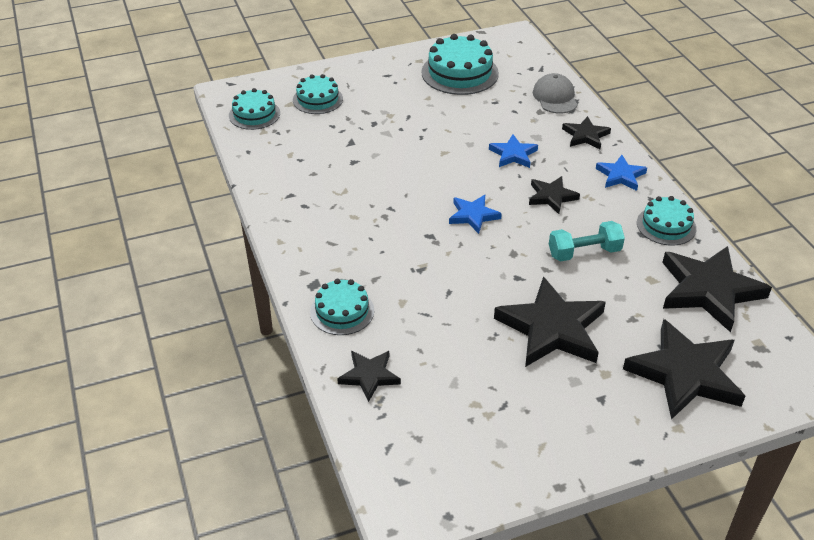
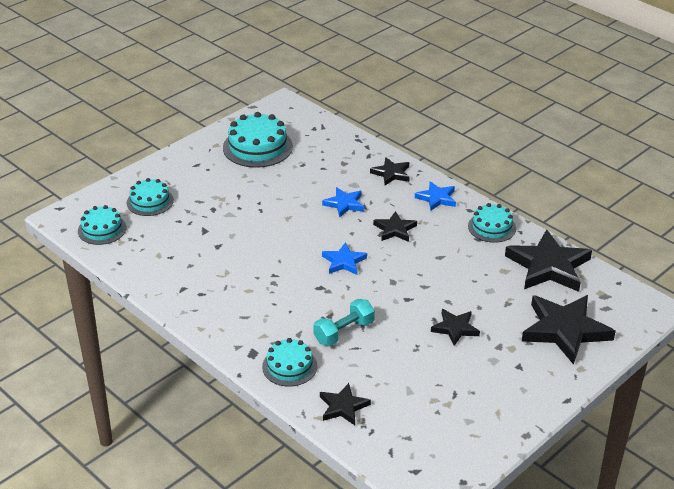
camera: 25 degrees left, 5 degrees down
black star [494,276,606,367] -> black star [431,309,480,346], size x0.53
grey cap [533,73,578,114] -> none
turquoise dumbbell [549,221,625,262] -> turquoise dumbbell moved to [313,299,375,346]

